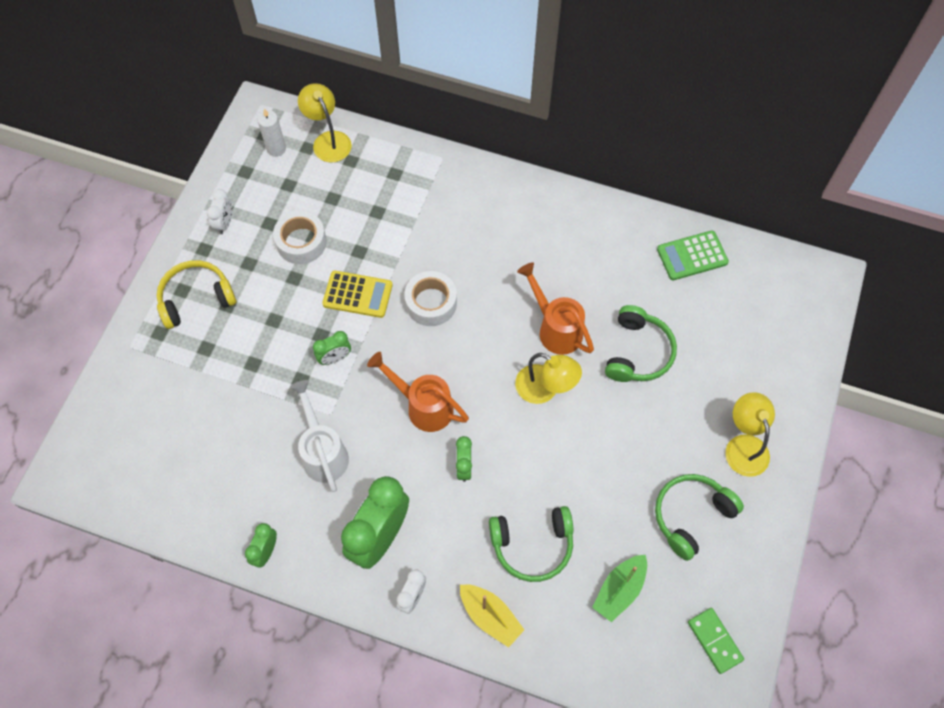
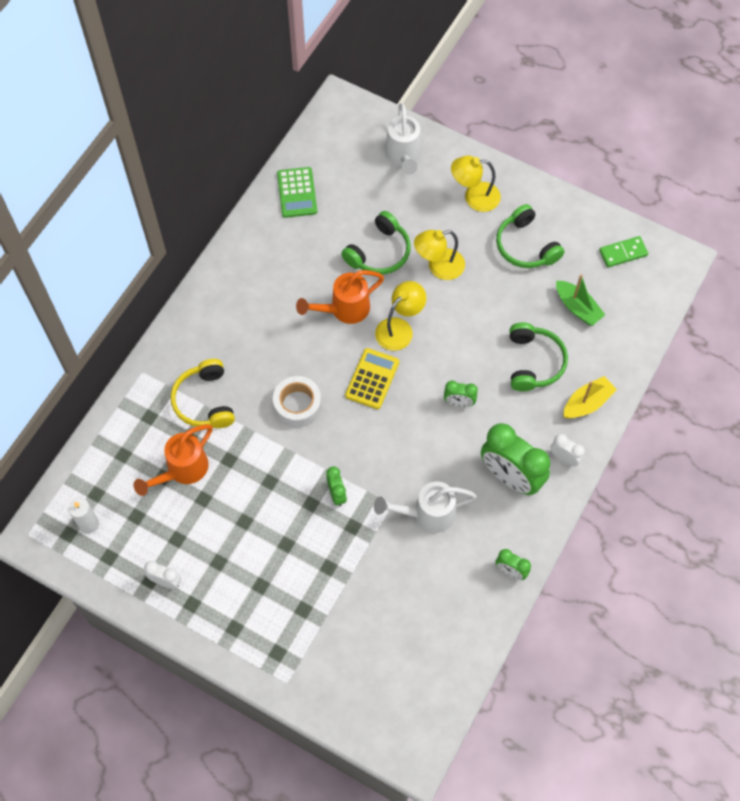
camera: 80 degrees left, 0 degrees up
yellow headphones [157,260,236,329] -> yellow headphones moved to [171,359,235,428]
white tape [273,211,327,264] -> none
yellow lamp [298,83,352,163] -> yellow lamp moved to [414,230,465,280]
yellow calculator [322,271,393,318] -> yellow calculator moved to [345,348,399,409]
orange watering can [367,352,469,432] -> orange watering can moved to [134,424,213,496]
green headphones [605,305,677,382] -> green headphones turned 105 degrees clockwise [341,211,411,275]
none -> white watering can [385,103,421,175]

